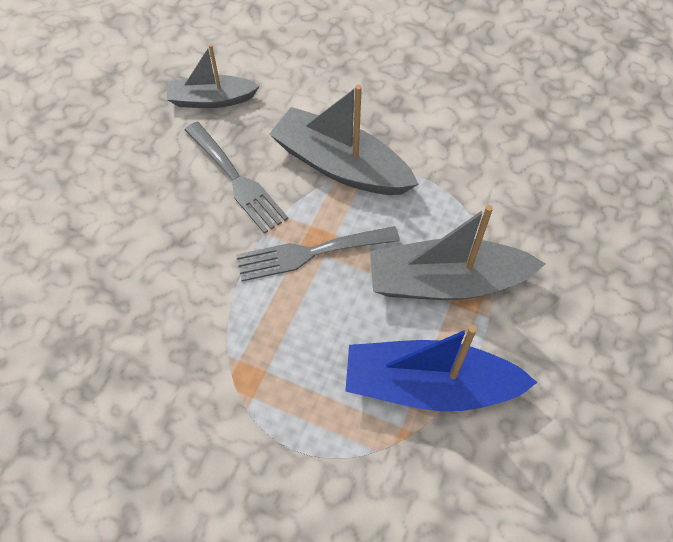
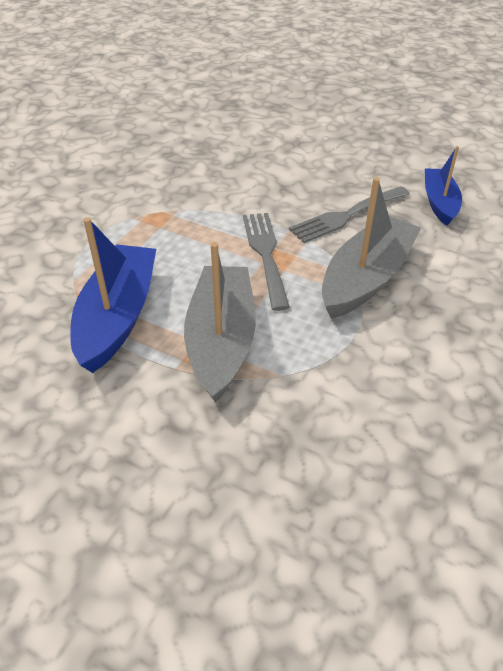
camera: 95 degrees right, 15 degrees down
grey boat [167,44,260,108] -> blue boat [425,146,462,226]

